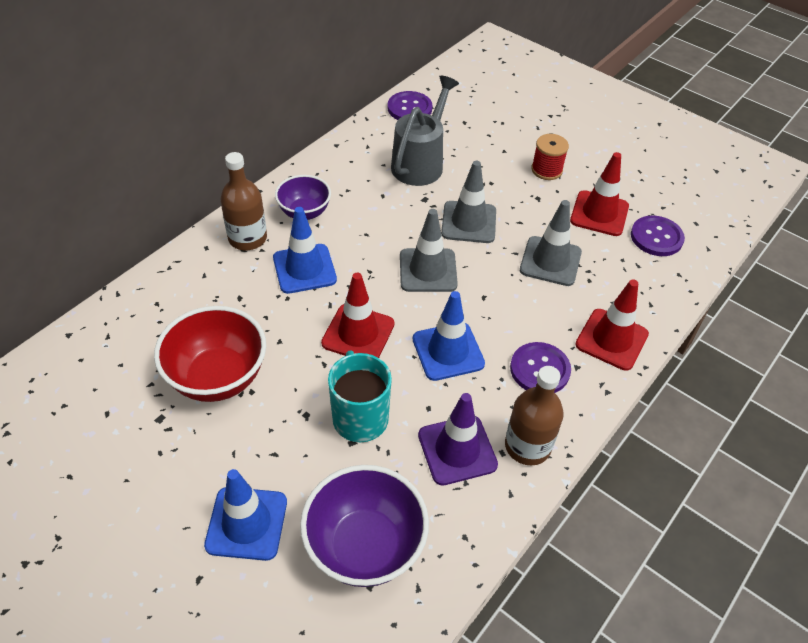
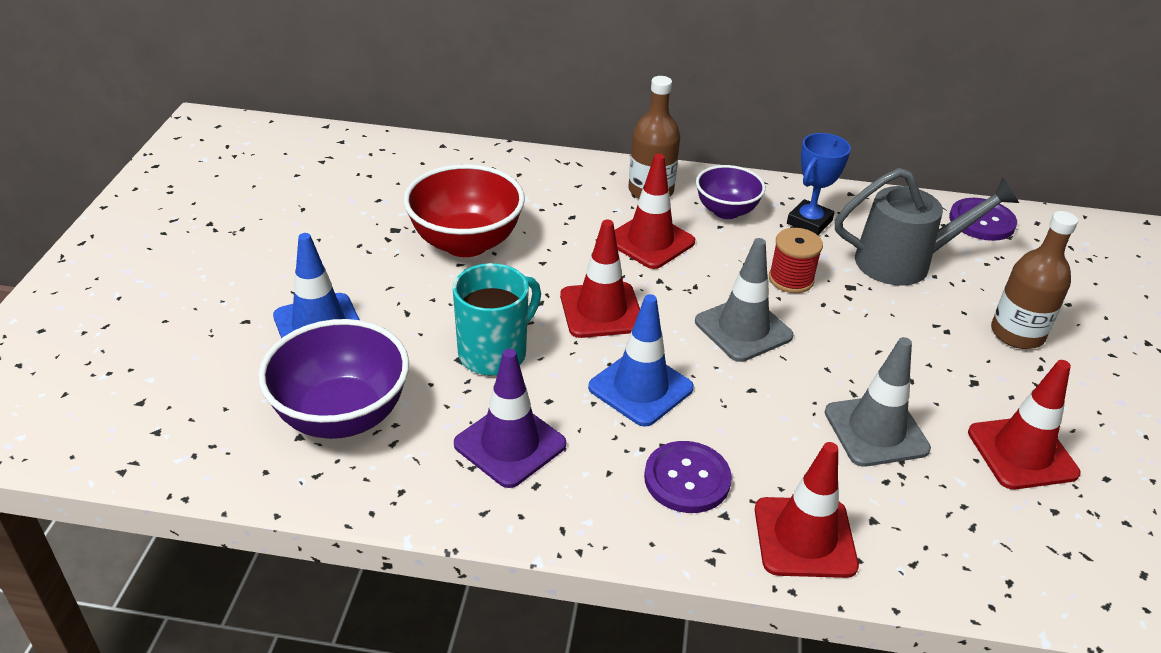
camera: 60 degrees right, 10 degrees down
blue traffic cone [273,207,337,294] -> red traffic cone [615,154,695,269]
grey traffic cone [441,161,496,243] -> none
brown bottle [505,366,564,466] -> brown bottle moved to [991,211,1078,349]
red spool [531,134,569,180] -> red spool moved to [769,228,823,293]
purple button [631,215,685,256] -> none
none -> blue trophy [787,133,851,235]

